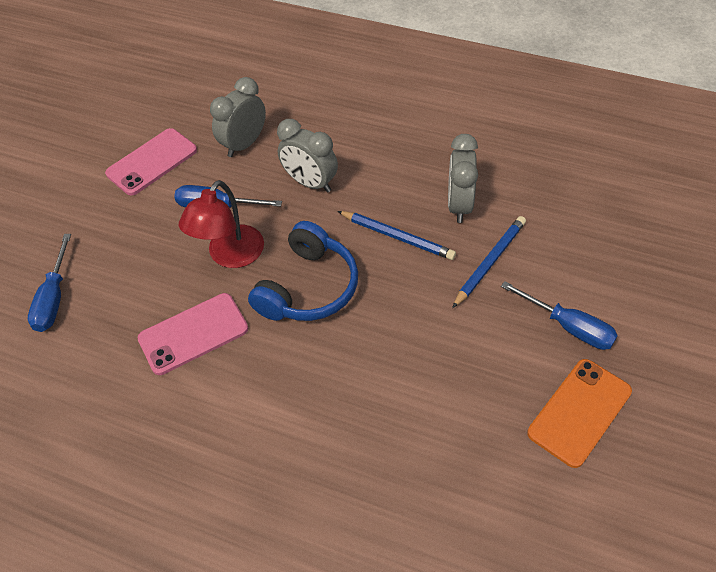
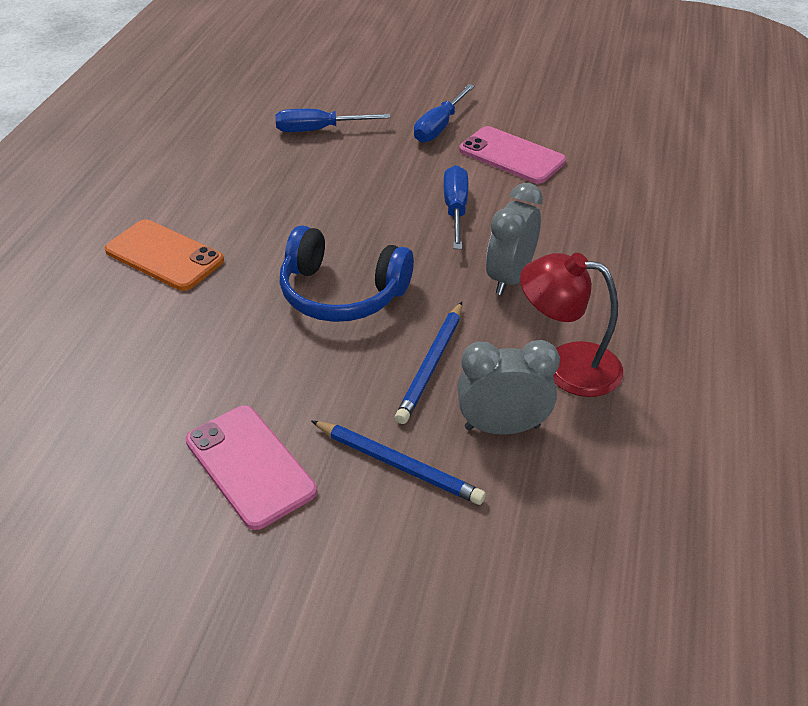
camera: 80 degrees right, 10 degrees down
pink phone [138,293,248,375] -> pink phone moved to [185,405,317,530]
red lamp [179,180,264,268] -> red lamp moved to [520,253,623,397]
grey clock [210,77,266,157] -> none
blue screwdriver [501,281,618,350] -> blue screwdriver moved to [414,84,475,143]
orange phone [527,359,632,468] -> orange phone moved to [105,219,224,291]

